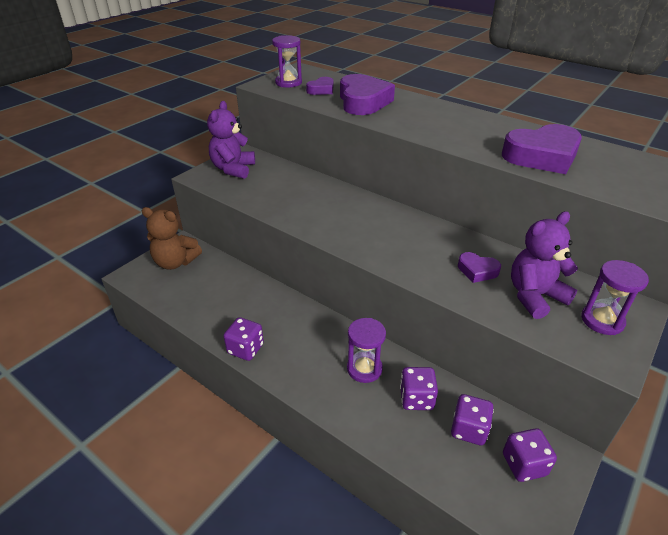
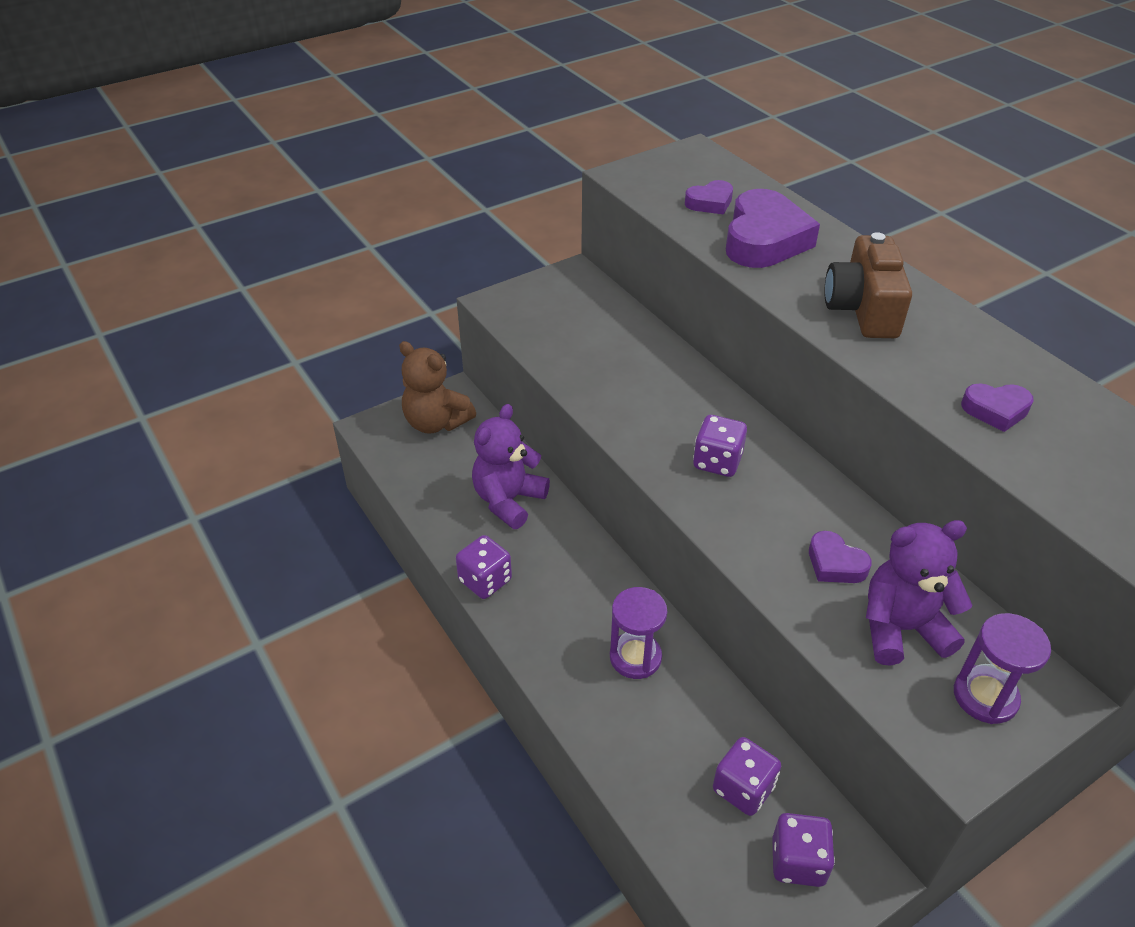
camera: 20 degrees right, 5 degrees up
purple teddy bear [207,101,255,179] -> purple teddy bear moved to [472,404,550,529]
purple hourglass [272,35,302,88] -> none
purple dice [400,367,438,410] -> purple dice moved to [693,415,747,477]
purple heart [502,124,582,174] -> purple heart [961,383,1034,432], size x0.51
none -> brown camera [825,232,912,338]

